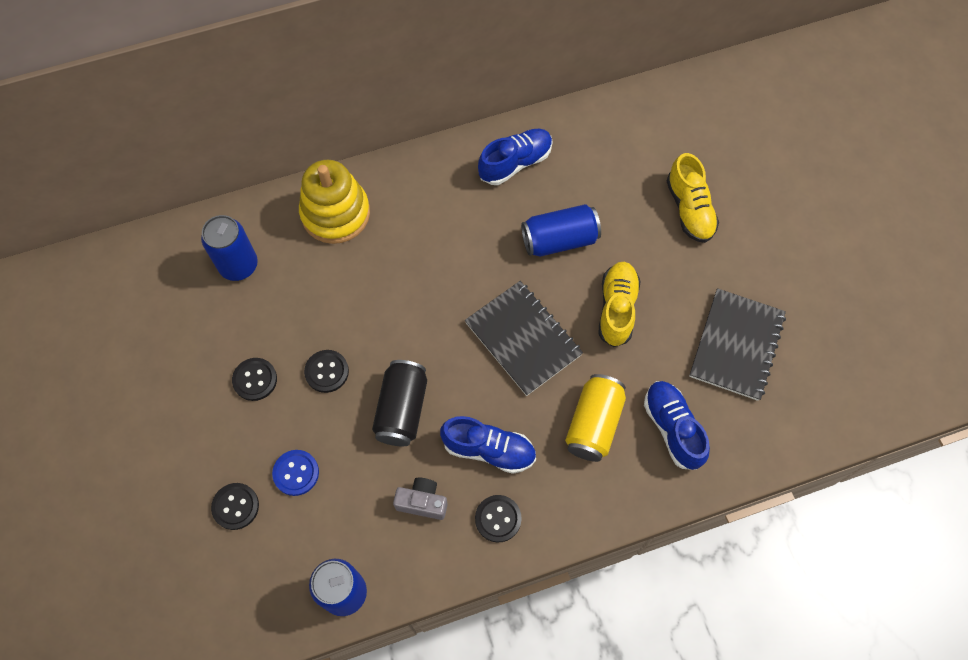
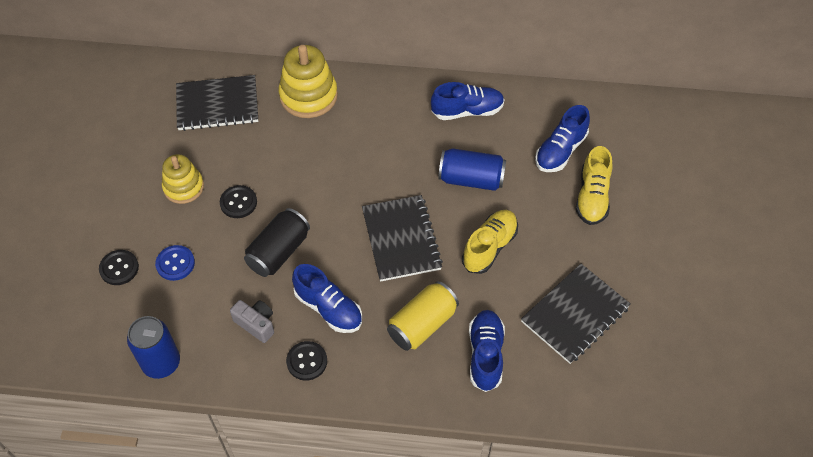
camera: 25 degrees right, 10 degrees down
blue can [201,215,258,281] -> black notebook [176,75,258,131]
black button [232,358,277,401] -> yellow stacking toy [162,154,204,204]
none -> blue shoe [535,105,590,172]

